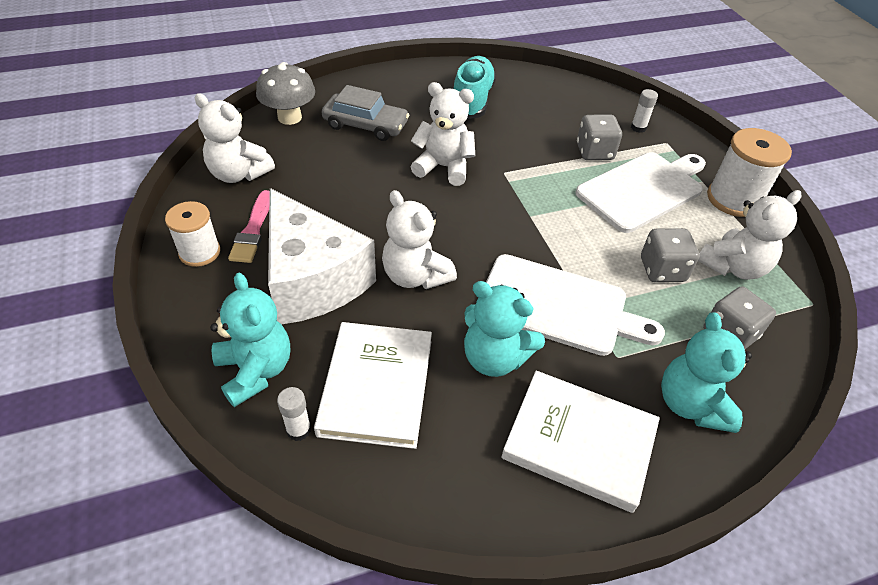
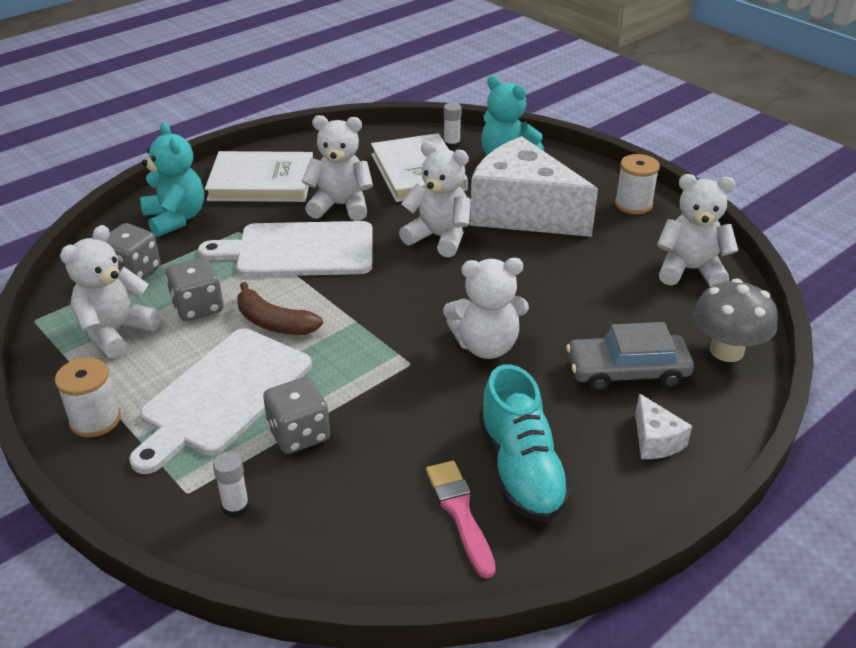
camera: 160 degrees right, 10 degrees down
pink brush [228,190,270,263] -> pink brush moved to [426,461,496,578]
turquoise teddy bear [464,281,545,377] -> white teddy bear [302,115,373,221]
white spool [707,128,792,217] -> white spool [55,358,121,438], size x0.66
none -> brown banana [237,282,323,335]
none -> white cheese [635,394,692,459]

